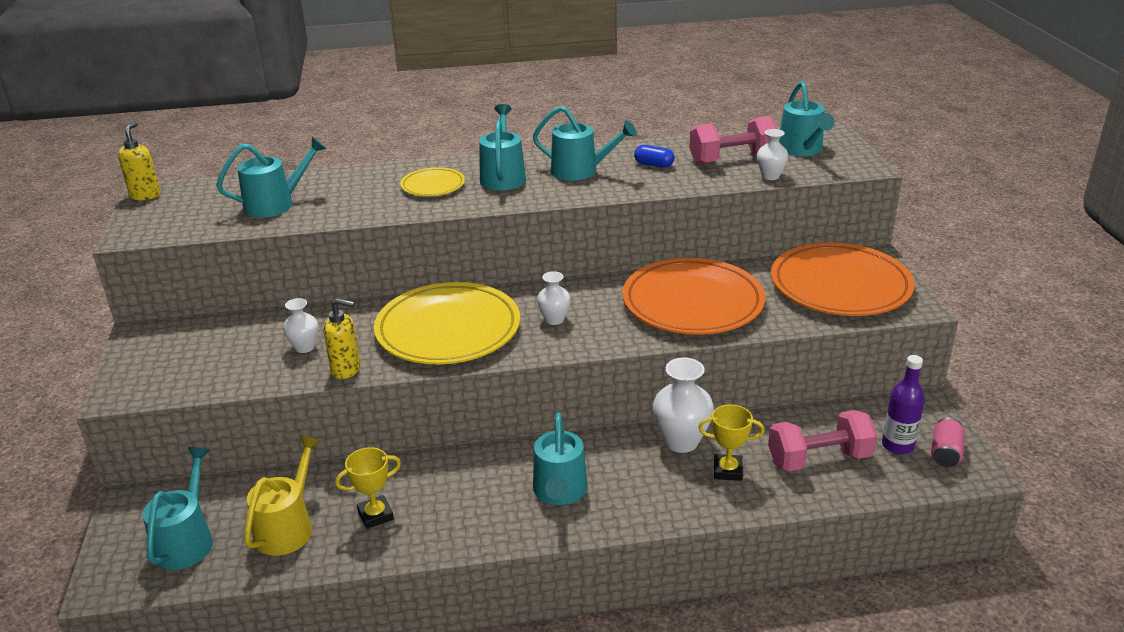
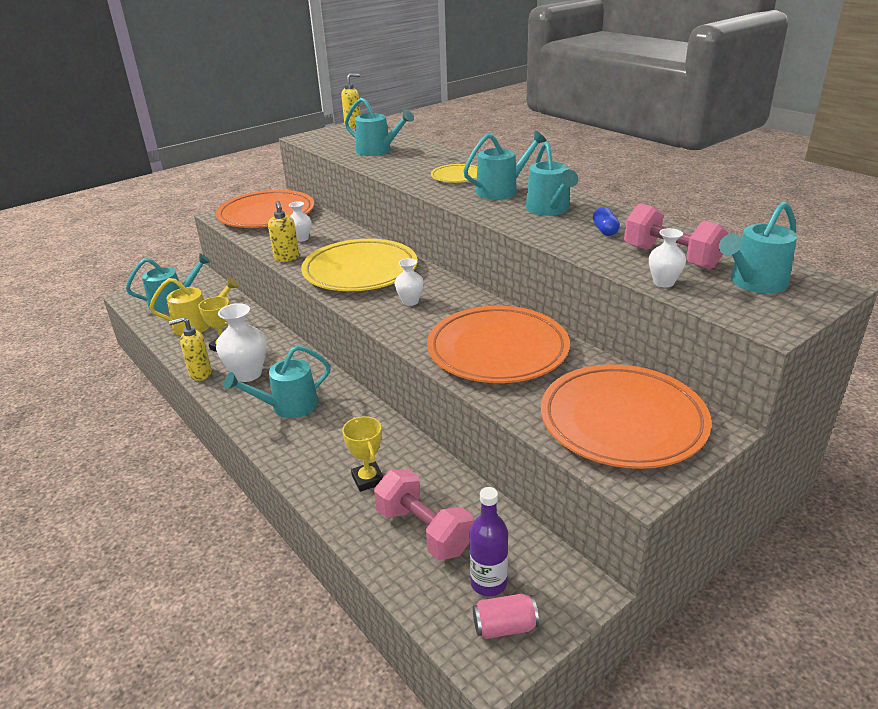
camera: 60 degrees right, 0 degrees up
white vase [653,358,714,453] -> white vase moved to [216,303,267,382]
none -> yellow soap dispenser [169,317,212,381]
none -> orange plate [216,190,315,228]

